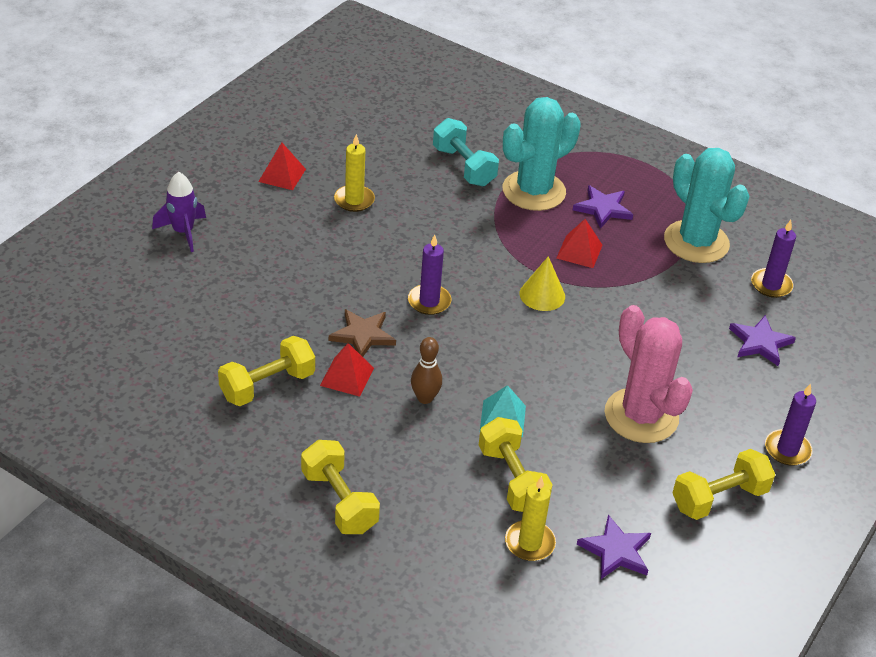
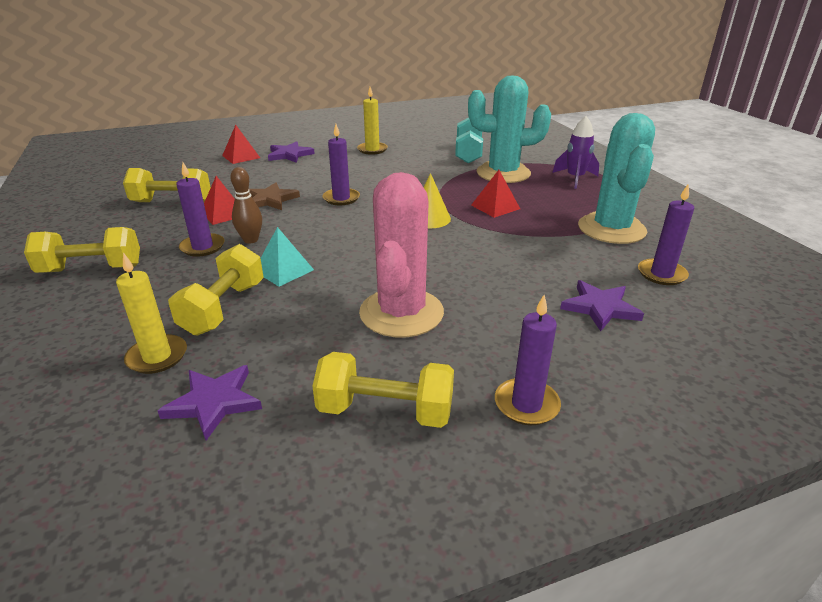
camera: 40 degrees right, 10 degrees down
purple rocket [152,172,206,252] -> purple rocket moved to [552,116,599,189]
red pyramid [258,143,306,190] -> red pyramid moved to [222,125,260,164]
yellow dumbbell [301,440,380,534] -> yellow dumbbell turned 75 degrees clockwise [24,227,140,273]
purple star [573,185,633,229] -> purple star moved to [268,142,315,163]
none -> purple candle [176,162,225,257]

